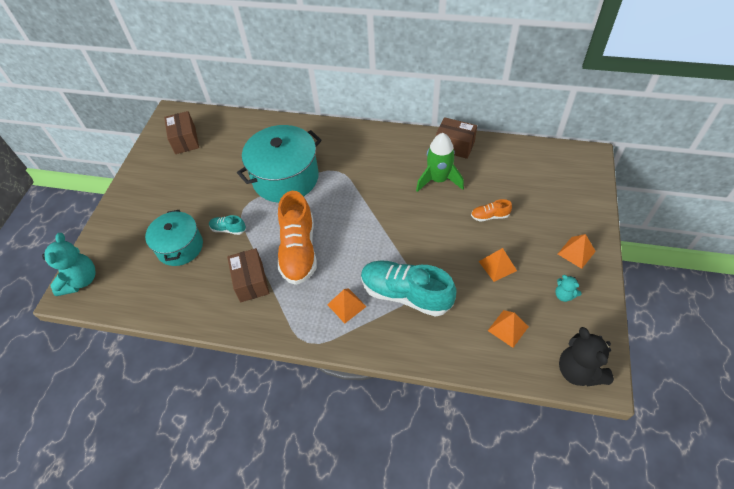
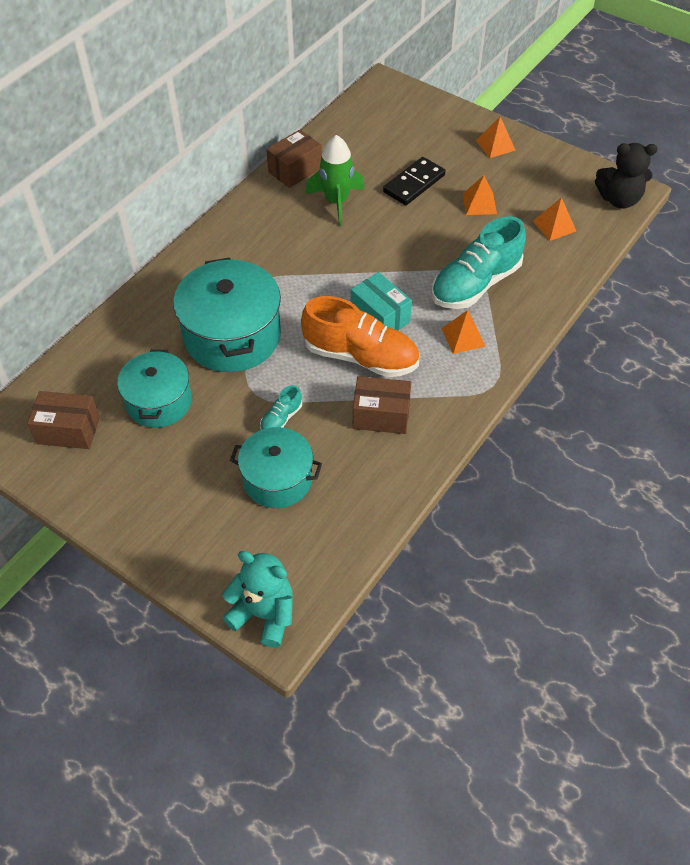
camera: 70 degrees left, 0 degrees up
orange shoe [471,199,512,221] -> black domino [383,157,446,205]
turquoise teddy bear [555,275,582,302] -> none
none -> turquoise pot [117,350,192,428]
none -> turquoise box [351,272,412,330]

